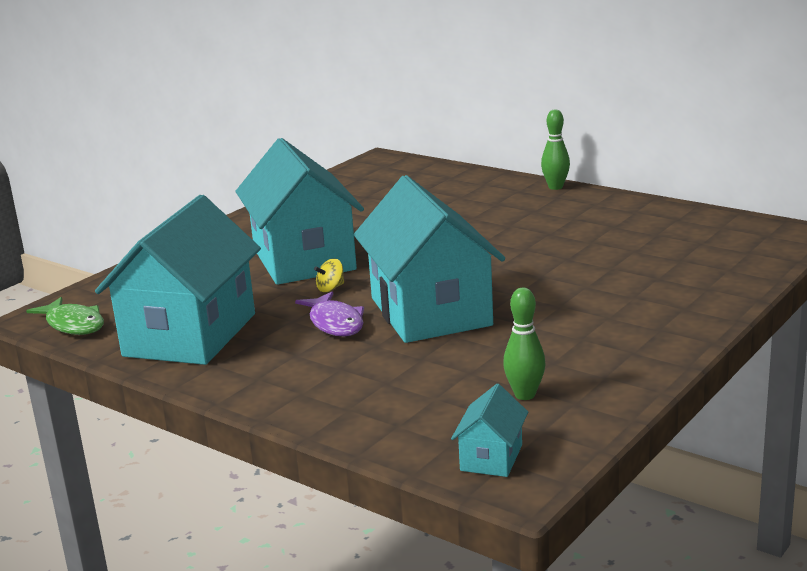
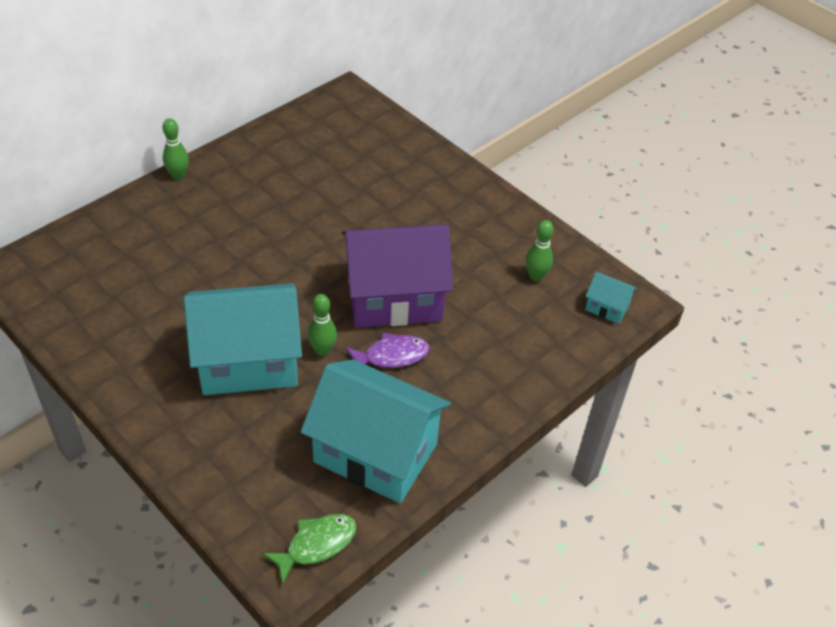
camera: 85 degrees left, 25 degrees up
yellow spinning top [314,259,344,292] -> green bowling pin [308,294,337,356]
turquoise house [354,175,505,343] -> purple house [342,225,453,328]

